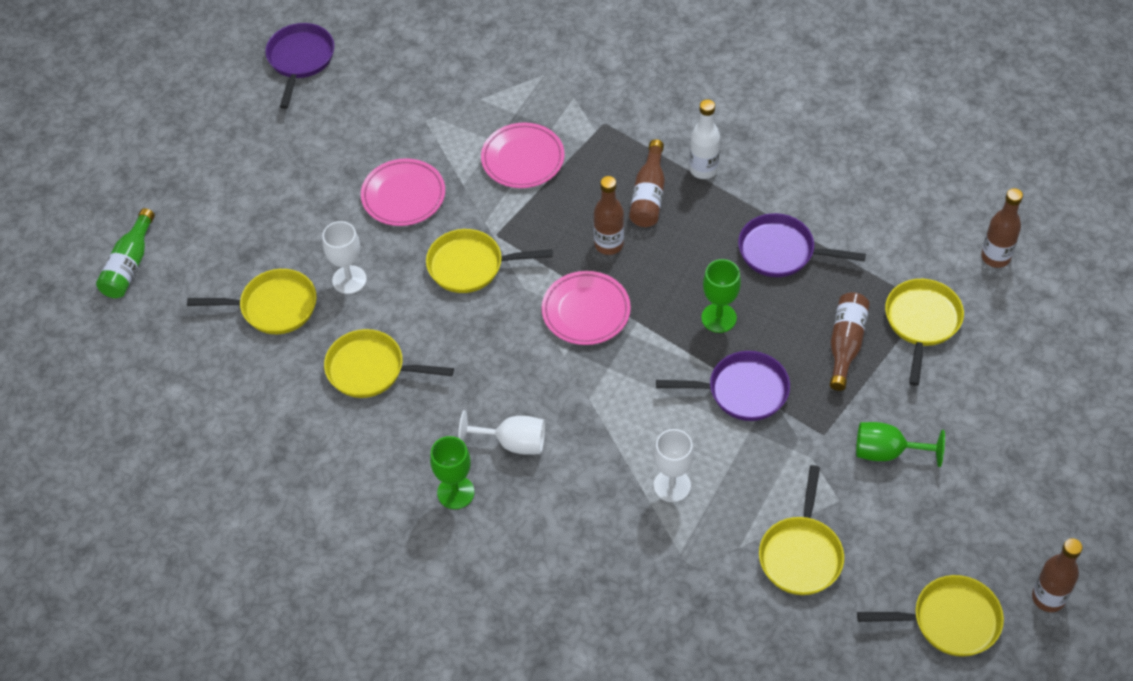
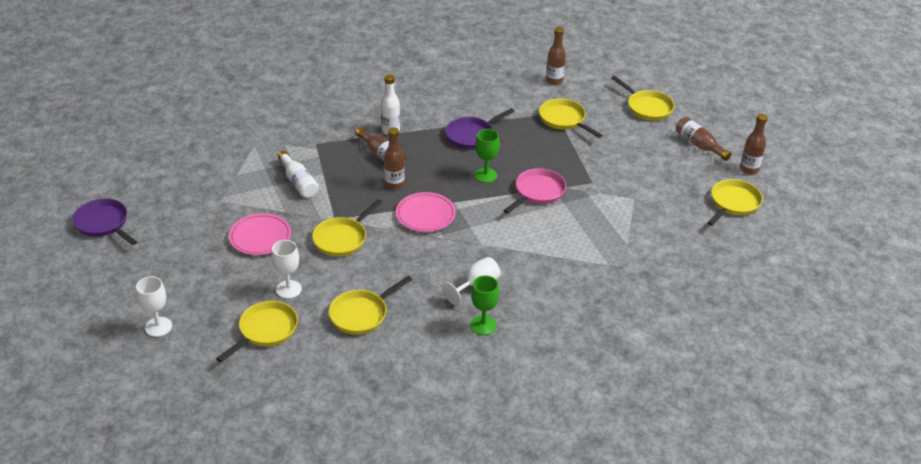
camera: 55 degrees left, 15 degrees down
green bottle [96,208,155,298] -> none
pink plate [481,122,564,188] -> white bottle [278,151,319,198]
white goblet [654,429,694,502] -> white goblet moved to [136,276,172,337]
purple pan [656,351,790,421] -> pink pan [503,168,566,214]
yellow pan [759,465,844,595] -> yellow pan moved to [611,76,674,121]
brown bottle [830,292,870,391] -> brown bottle moved to [676,117,731,161]
green goblet [856,422,945,467] -> none

